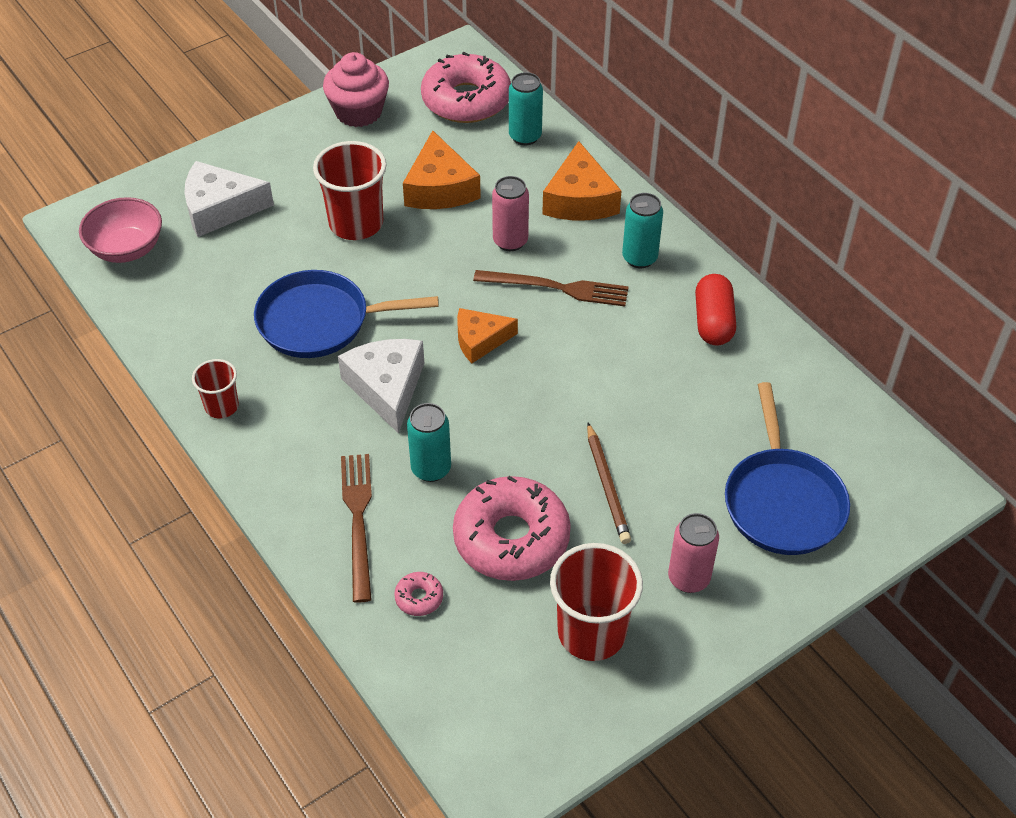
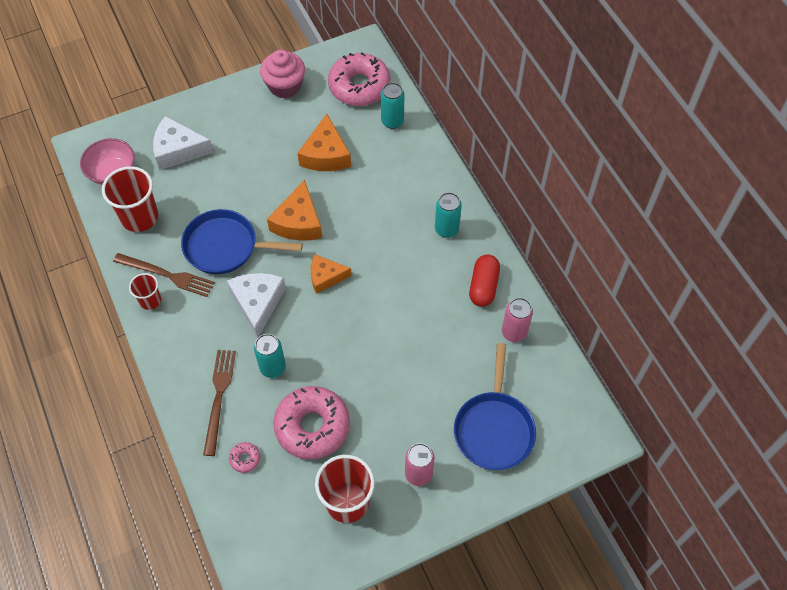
camera: 10 degrees right, 10 degrees up
red cup [313,141,387,240] -> red cup moved to [102,166,158,232]
brown fork [473,270,629,306] -> brown fork moved to [113,253,215,297]
pink can [492,176,529,251] -> pink can moved to [502,298,533,342]
orange cheese [542,141,622,221] -> orange cheese moved to [267,180,322,241]
brown pencil [587,423,631,544] -> none

